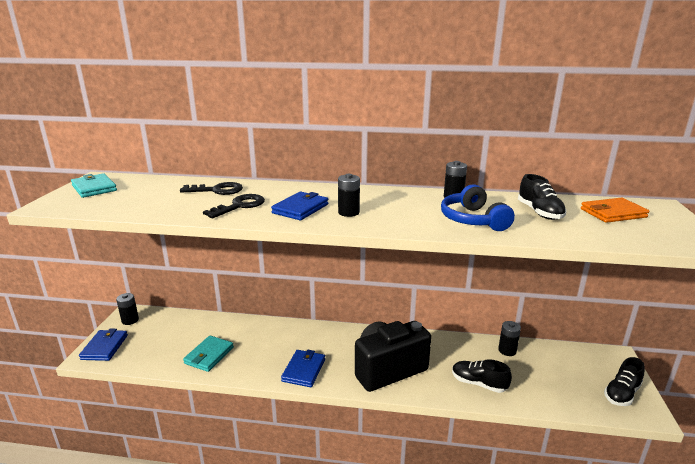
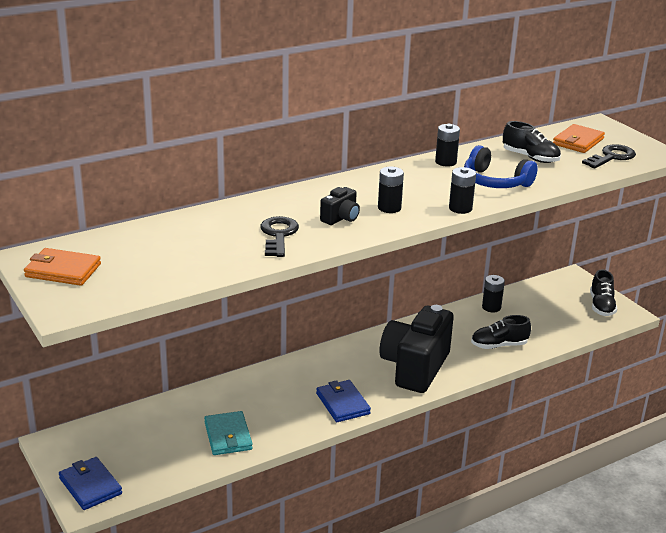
camera: 40 degrees left, 5 degrees up
turquoise wallet [71,173,117,198] -> orange wallet [24,248,101,286]
black battery [116,293,139,325] -> black battery moved to [449,167,476,214]
black key [180,182,243,195] -> black key moved to [582,144,636,169]
blue wallet [271,192,328,220] -> black camera [320,187,360,225]

